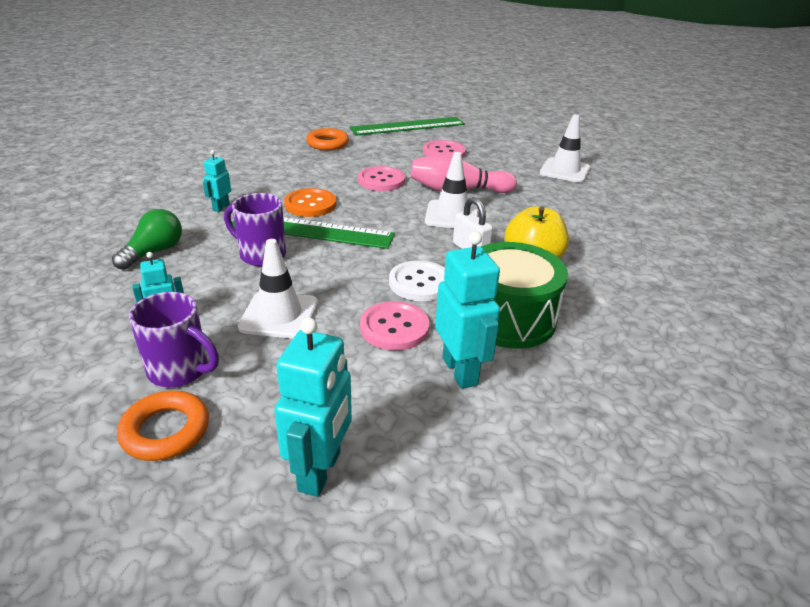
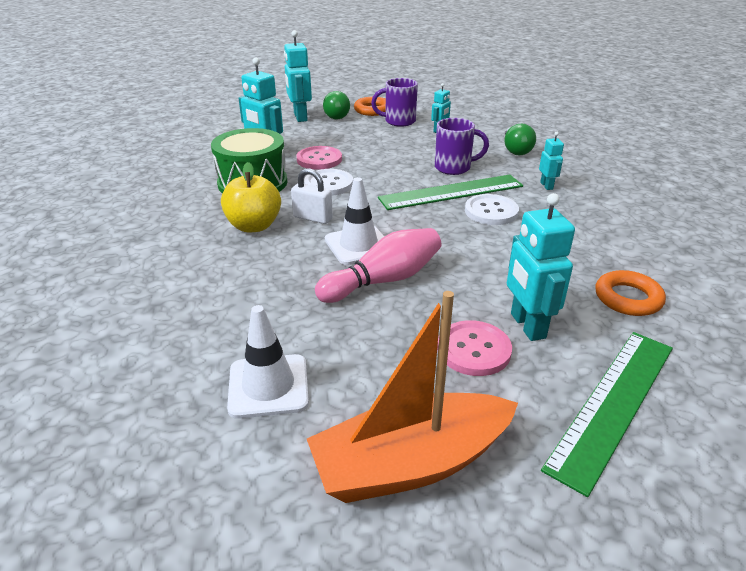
camera: 150 degrees right, 0 degrees up
white traffic cone [238,239,318,339] -> none
orange button [284,188,336,217] -> white button [465,194,519,225]
pink button [358,166,405,191] -> none
none -> orange boat [307,291,518,503]
none -> green light bulb [323,91,350,120]
none -> turquoise robot [507,193,575,341]

